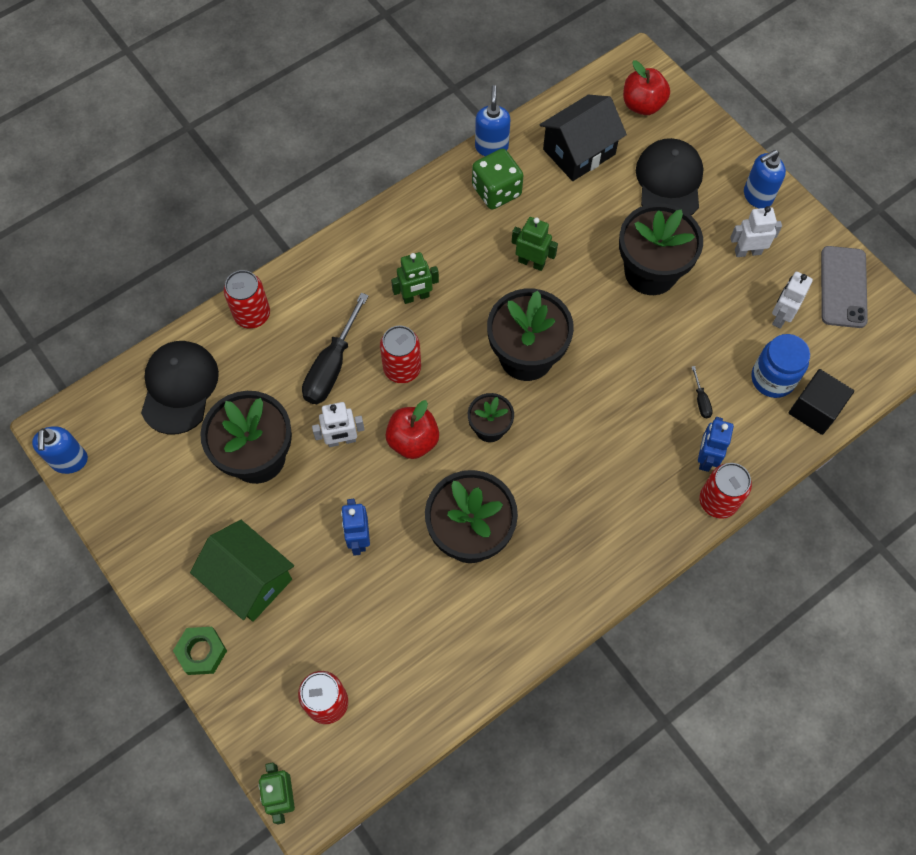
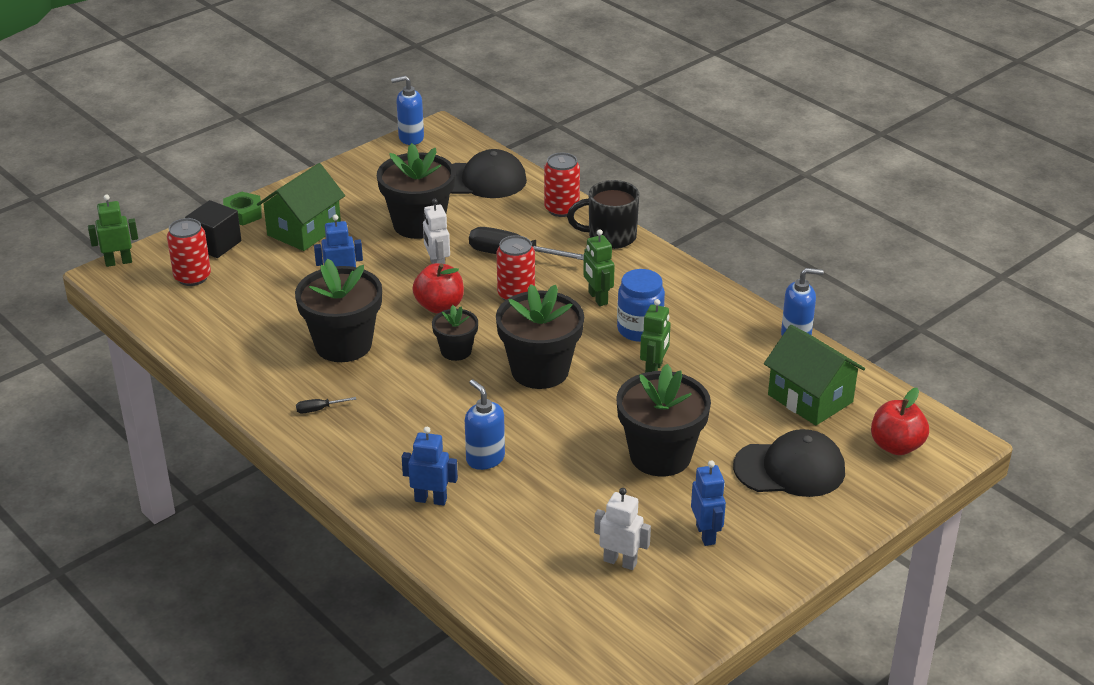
camera: 85 degrees right, 30 degrees down
green dice [472,149,524,209] -> none
black house [539,95,627,181] -> green house [764,325,865,426]
black screwdriver [691,366,713,418] -> black screwdriver moved to [296,397,357,413]
red can [700,463,752,519] -> none
white robot [730,206,782,257] -> blue robot [691,460,726,546]
blue soap dispenser [744,150,786,208] -> blue soap dispenser moved to [465,379,505,470]
blue jar [751,334,810,398] -> blue jar moved to [617,269,665,342]
black cube [789,369,854,435] -> black cube moved to [185,200,241,258]
grey phone [821,246,868,328] -> none
none -> black mug [567,180,640,249]

